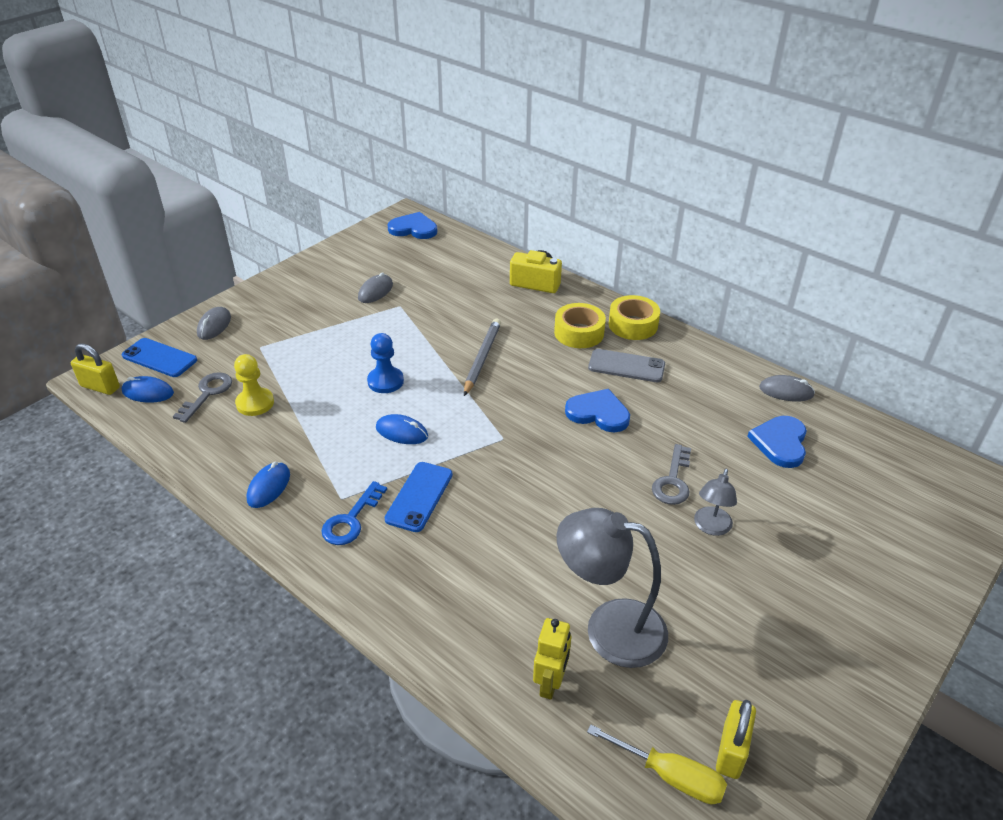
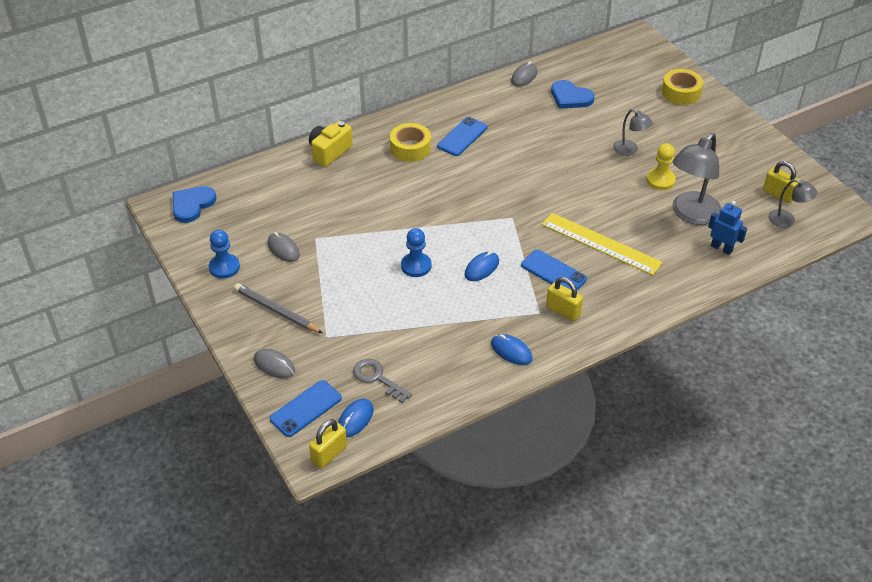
camera: 70 degrees left, 5 degrees up
yellow pawn [234,354,274,416] -> yellow pawn moved to [647,143,676,190]
blue key [321,481,387,545] -> yellow padlock [546,277,583,321]
grey pencil [464,319,501,396] -> grey pencil moved to [234,283,323,333]
yellow robot [533,618,571,700] -> blue robot [708,201,747,255]
blue heart [565,389,630,432] -> none
yellow screwdriver [587,725,727,804] -> grey lamp [768,179,818,228]
grey phone [588,349,665,382] -> blue phone [437,117,488,156]
yellow tape [609,295,660,340] -> yellow tape moved to [662,69,703,105]
grey key [652,444,691,505] -> none
none -> blue pawn [209,230,240,279]
none -> yellow ruler [542,213,663,275]

